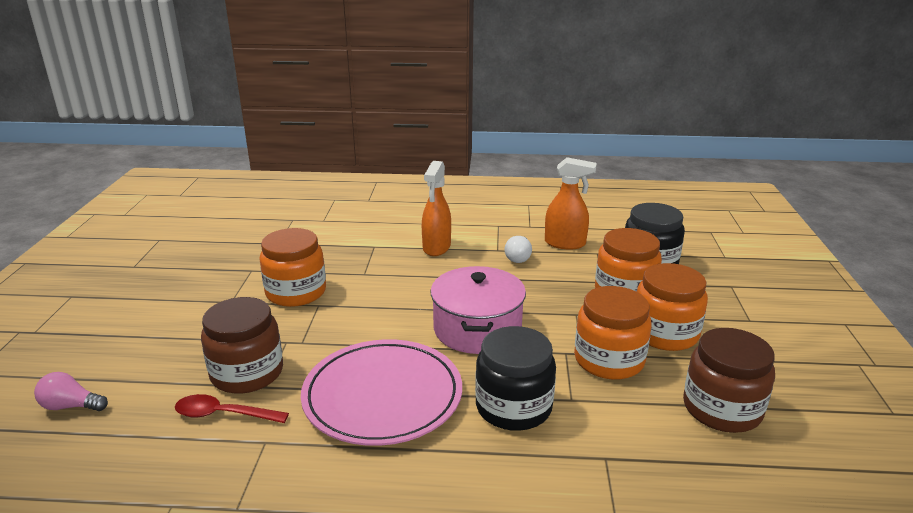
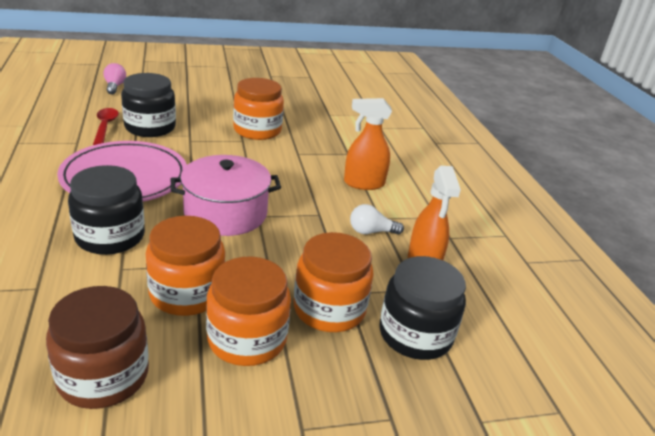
camera: 70 degrees right, 5 degrees up
brown jar [201,297,283,394] -> black jar [121,73,176,137]

